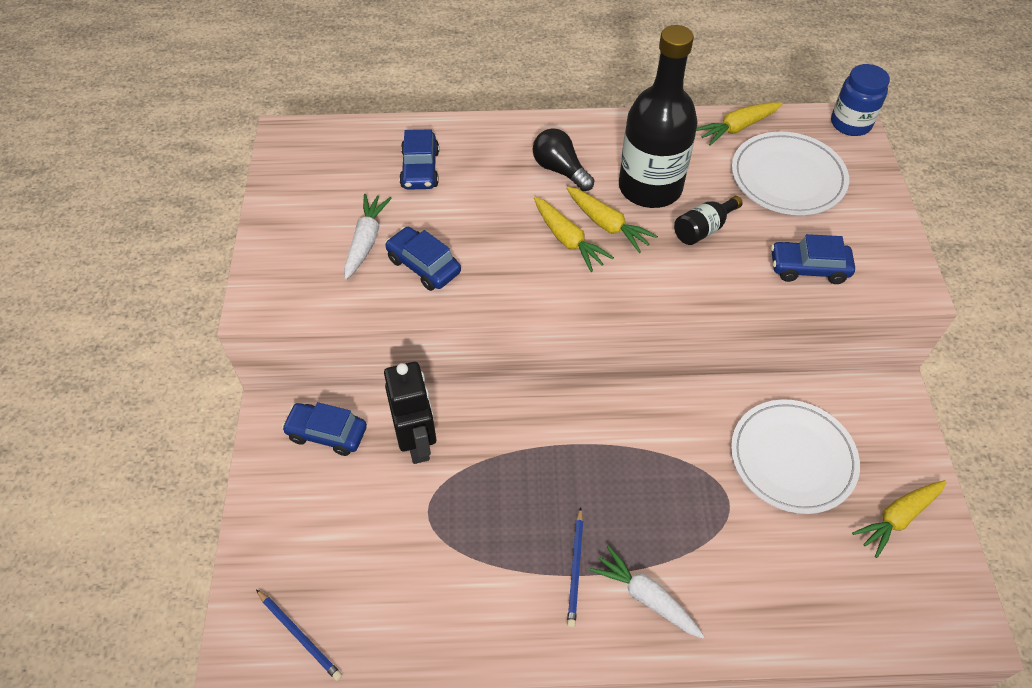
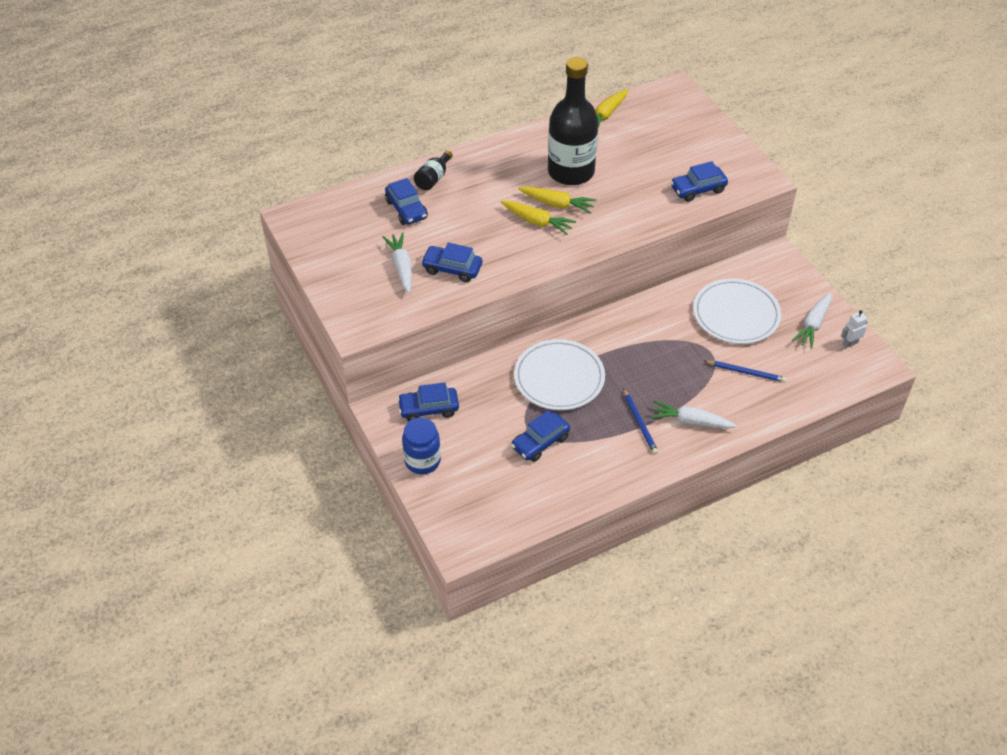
camera: 25 degrees left, 5 degrees down
blue pencil [256,589,342,681] -> blue pencil moved to [704,361,787,383]
black robot [384,362,436,464] -> none
black light bulb [533,128,595,191] -> none
black bottle [674,196,743,245] -> black bottle moved to [414,150,453,190]
white plate [732,132,849,215] -> white plate moved to [514,339,605,410]
blue jar [831,64,890,136] -> blue jar moved to [402,418,441,474]
yellow carrot [852,480,946,558] -> white carrot [792,293,832,349]
none -> blue car [511,410,570,462]
none -> white robot [841,310,868,348]

